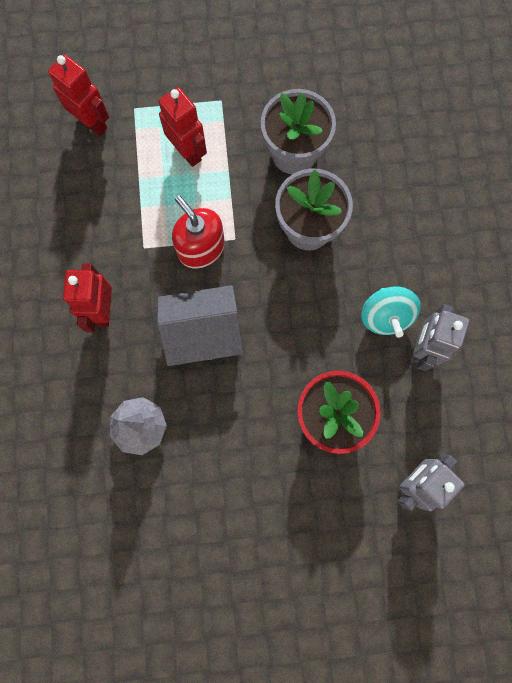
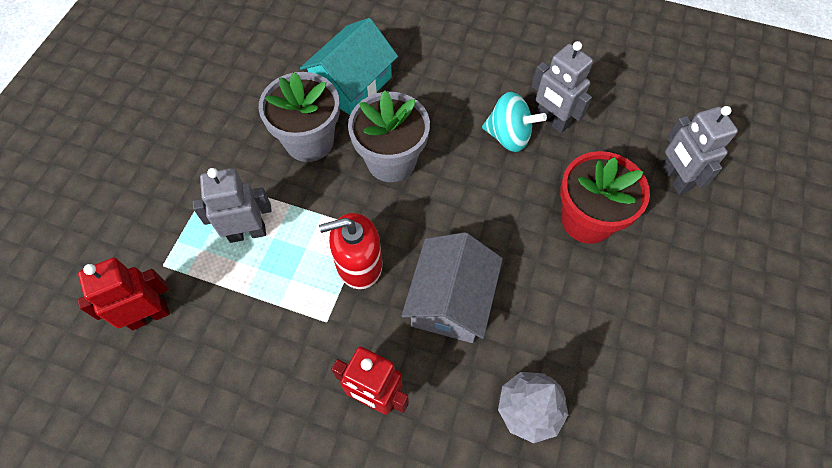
camera: 65 degrees left, 15 degrees down
red robot [159,87,207,167] -> grey robot [193,168,272,243]
none -> turquoise house [300,18,398,115]

